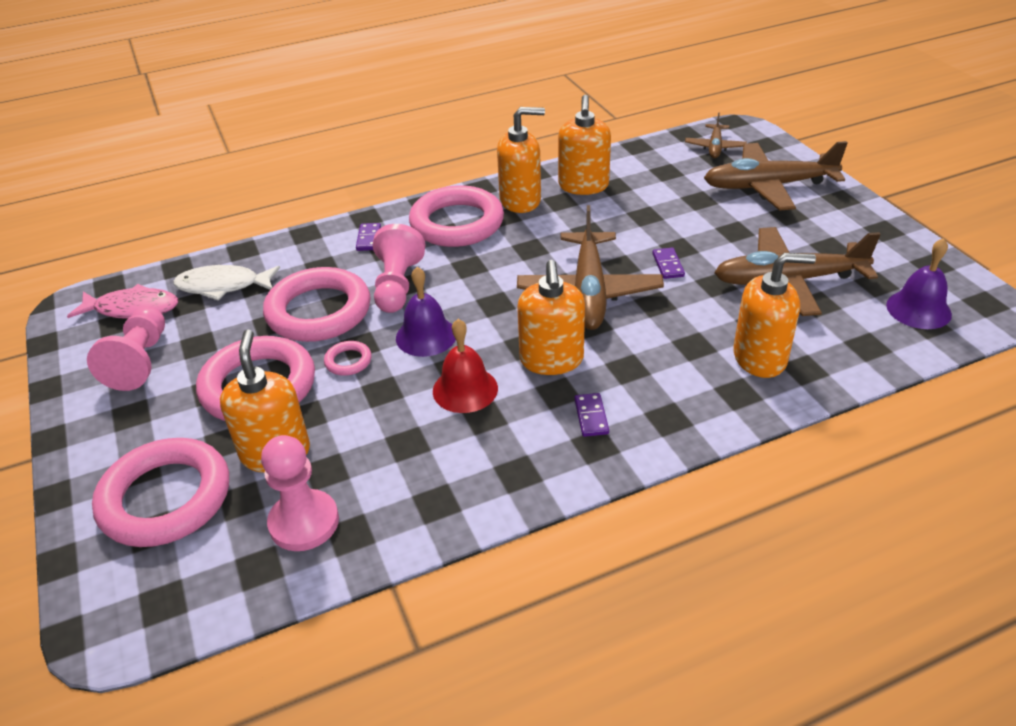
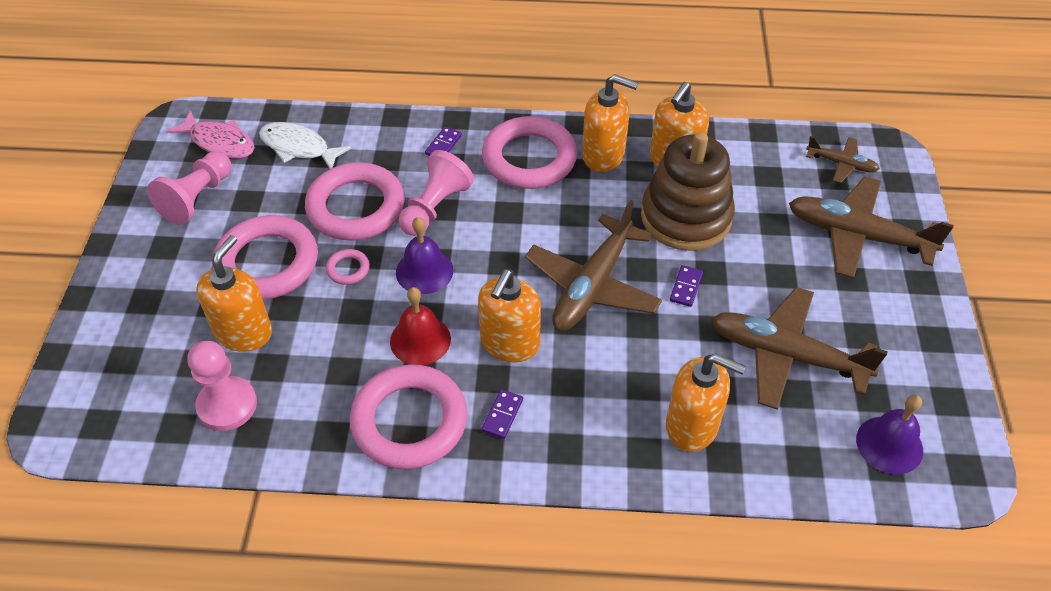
camera: 25 degrees right, 10 degrees up
pink ring [92,438,229,547] -> pink ring moved to [350,364,467,469]
brown plane [685,112,747,158] -> brown plane turned 105 degrees counterclockwise [806,136,880,183]
none -> brown stacking toy [641,132,735,251]

